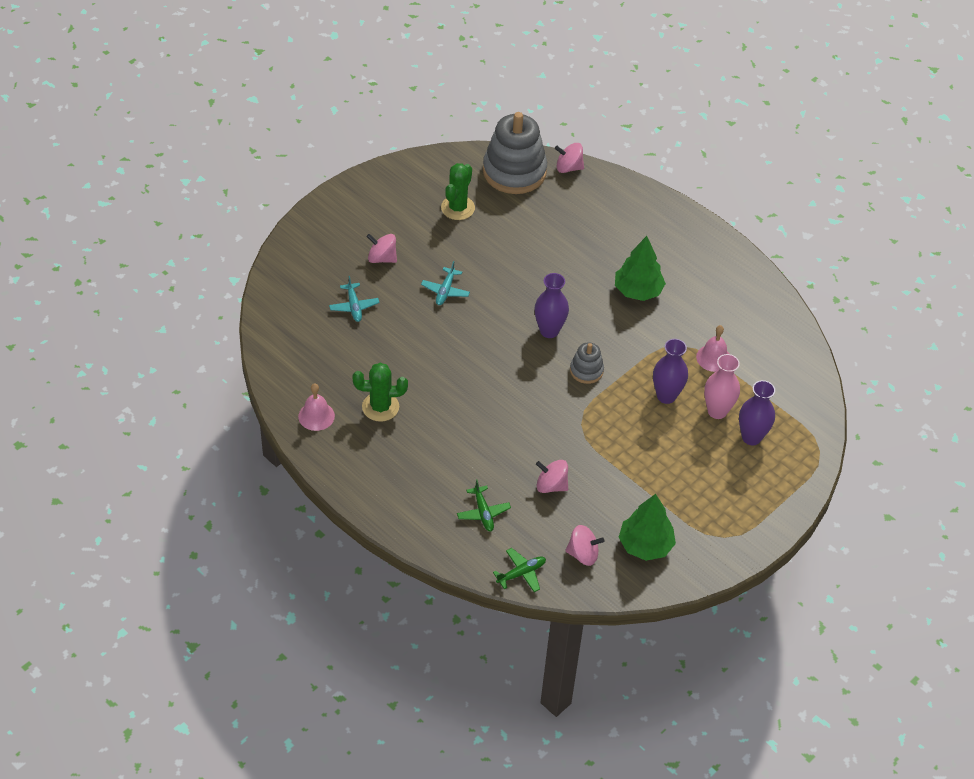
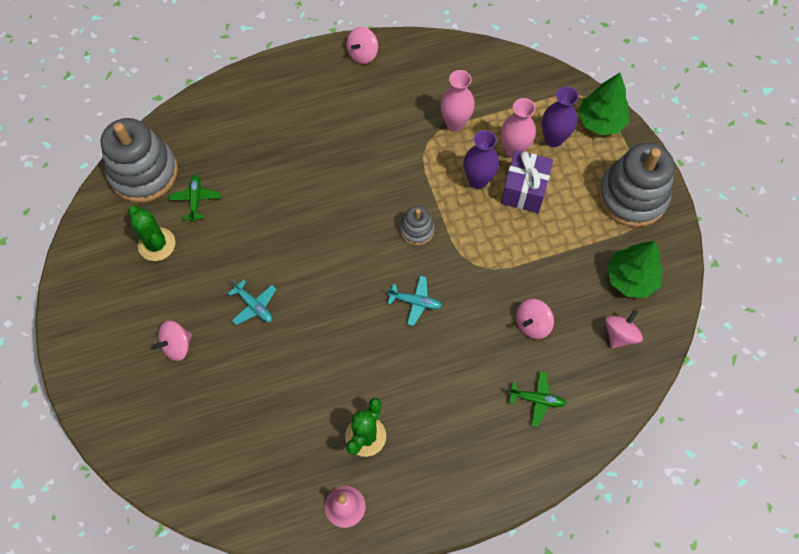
camera: 60 degrees left, 15 degrees up
turquoise plane [329,276,379,322] -> turquoise plane moved to [388,276,442,326]
green plane [493,548,546,592] -> green plane moved to [169,175,221,222]
purple vase [534,273,569,338] -> none
pink spinning top [555,143,584,173] -> pink spinning top moved to [346,27,378,64]
green tree [615,236,666,301] -> green tree moved to [578,73,629,135]
pink bell [696,325,729,372] -> pink vase [441,70,475,131]
none -> purple gift [501,150,553,213]
none -> grey stacking toy [598,143,675,227]

